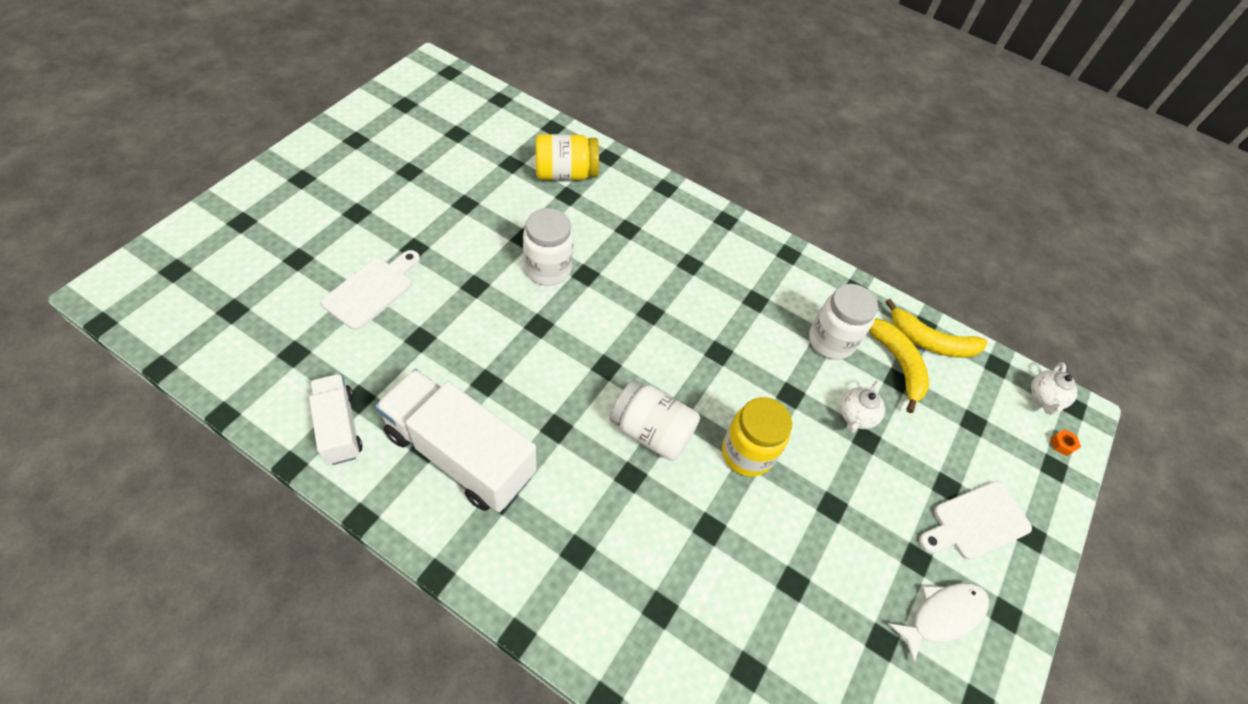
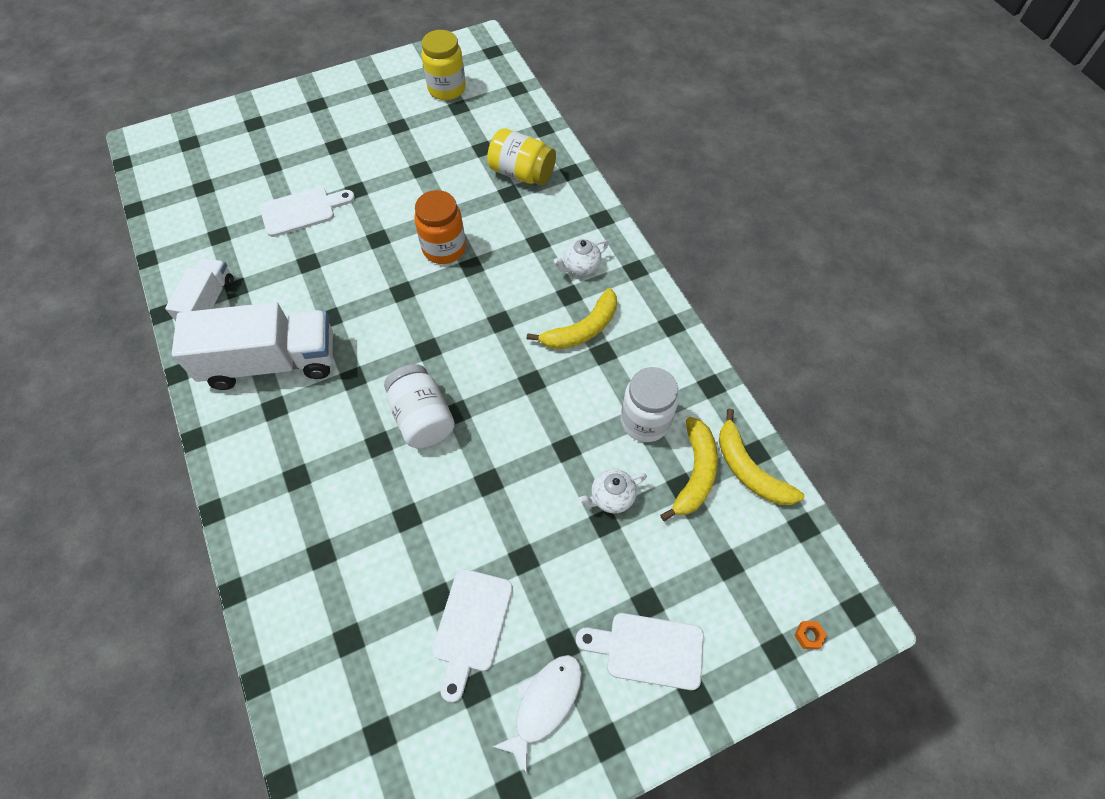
camera: 40 degrees right, 5 degrees up
white truck [375,369,537,512] -> white truck turned 105 degrees clockwise [172,302,333,390]
white jar [523,208,573,286] -> orange jar [414,190,466,264]
yellow jar [722,397,792,477] -> yellow jar moved to [421,30,466,100]
white fish [888,583,989,664] -> white fish turned 60 degrees counterclockwise [492,655,582,774]
white teapot [1031,362,1077,415] -> white teapot moved to [554,239,608,275]
none -> white cutting board [432,569,513,702]
none -> yellow banana [527,288,617,349]

